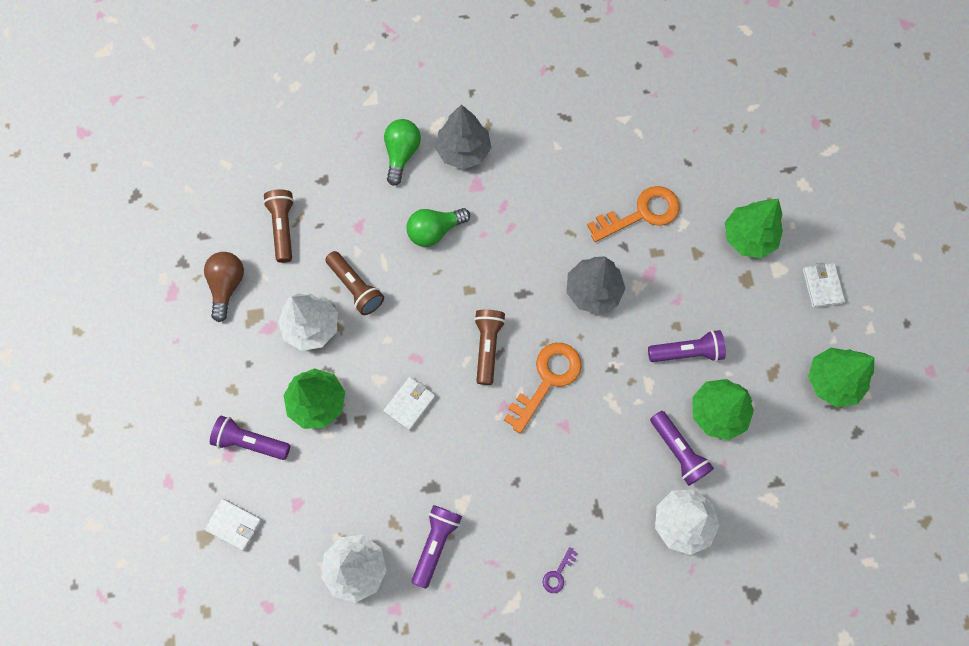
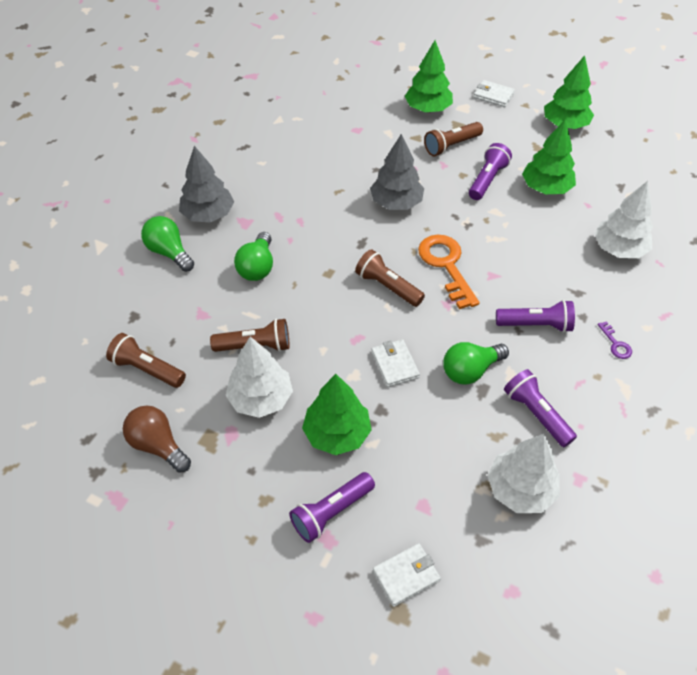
camera: 55 degrees left, 20 degrees down
orange key [587,186,680,242] -> none
purple flashlight [650,411,714,486] -> purple flashlight moved to [496,300,575,333]
none -> brown flashlight [424,122,483,156]
none -> green light bulb [443,342,509,385]

